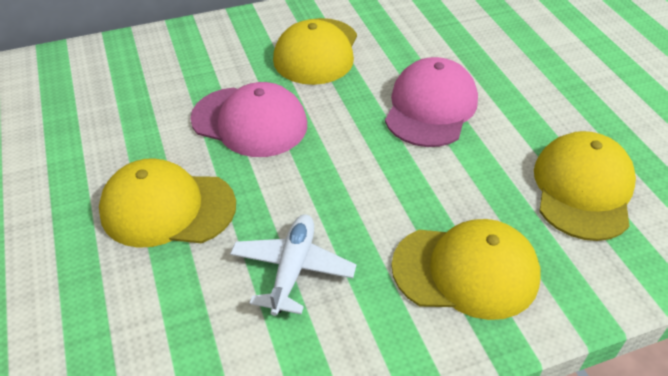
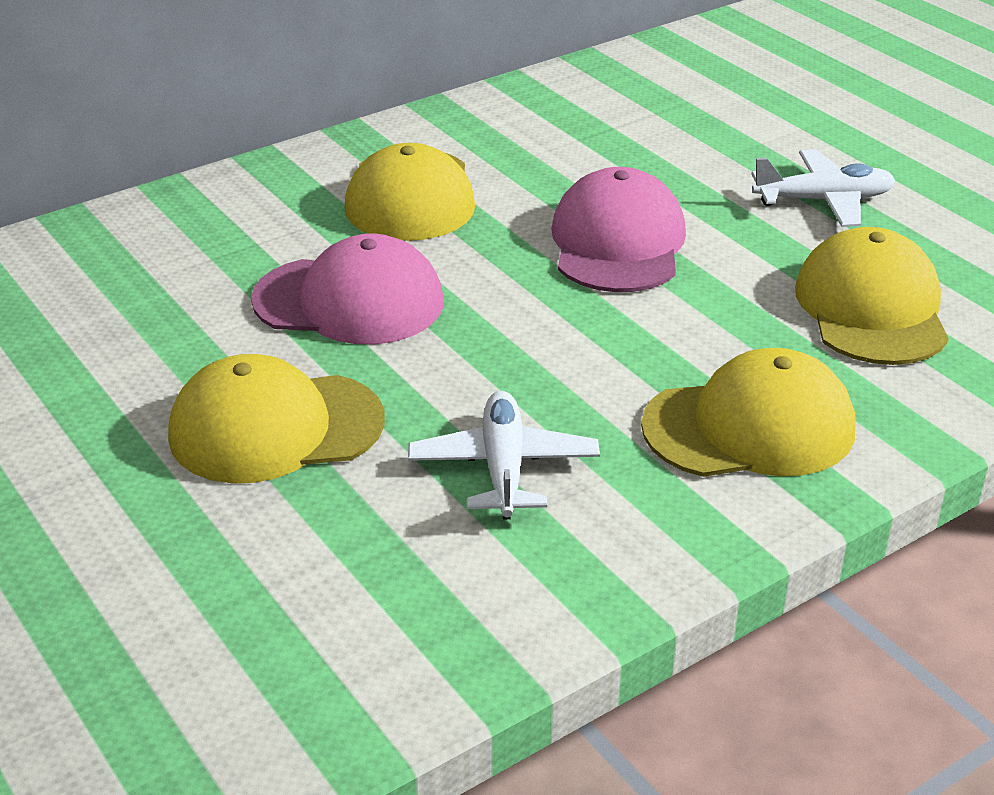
camera: 15 degrees left, 10 degrees down
none -> white plane [751,149,895,227]

